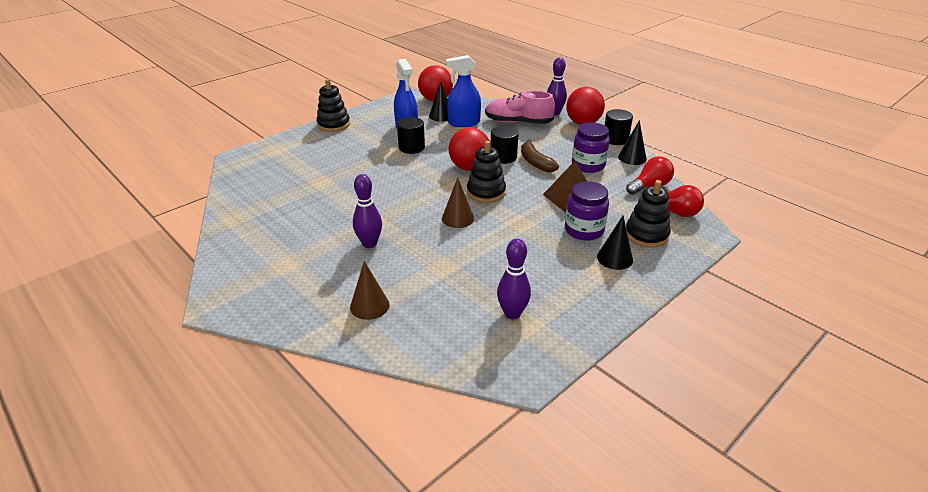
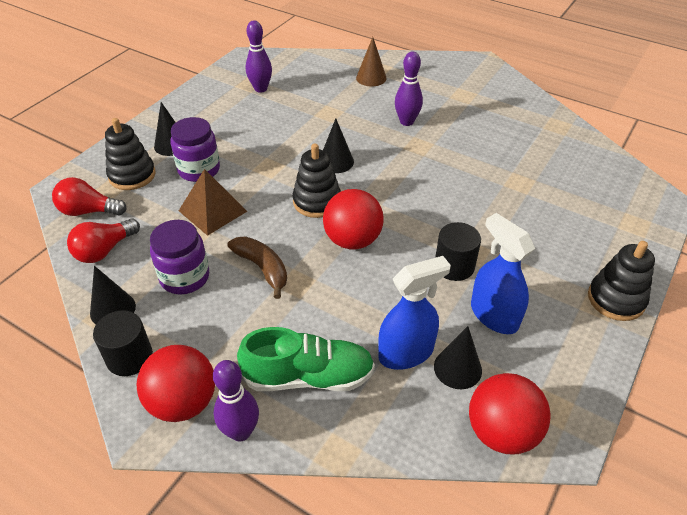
camera: 165 degrees right, 10 degrees up
brown cone [442,177,474,228] -> black cone [323,118,354,173]
pink shoe [485,91,555,124] -> green shoe [237,327,375,391]
black cylinder [491,126,519,164] -> none

